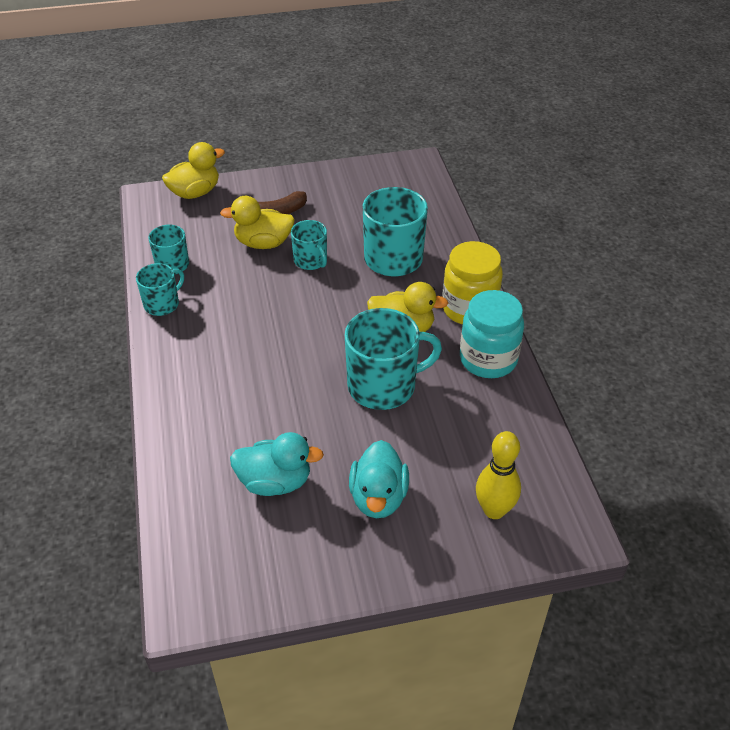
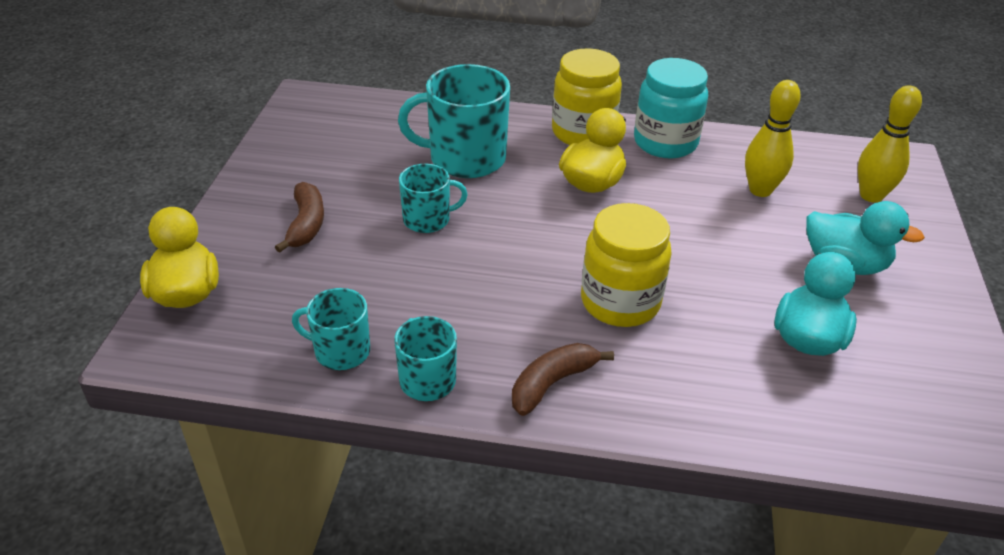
camera: 70 degrees left, 5 degrees down
yellow duck [220,196,295,249] -> none
turquoise mug [345,308,442,410] -> none
none -> brown banana [512,343,614,416]
none -> yellow jar [581,203,672,327]
none -> yellow bowling pin [745,80,801,197]

